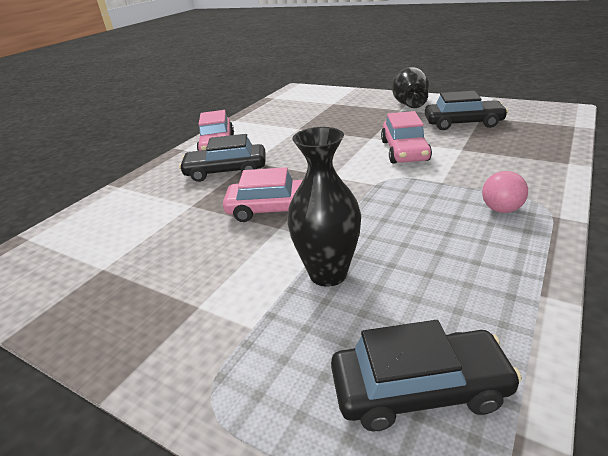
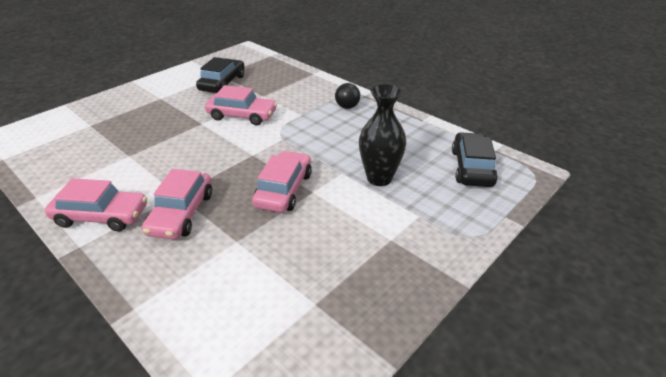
camera: 80 degrees left, 5 degrees up
black car [179,134,266,182] -> pink car [142,169,212,239]
black vase [392,67,429,108] -> none
pink ball [482,171,528,213] -> black ball [335,83,360,109]

